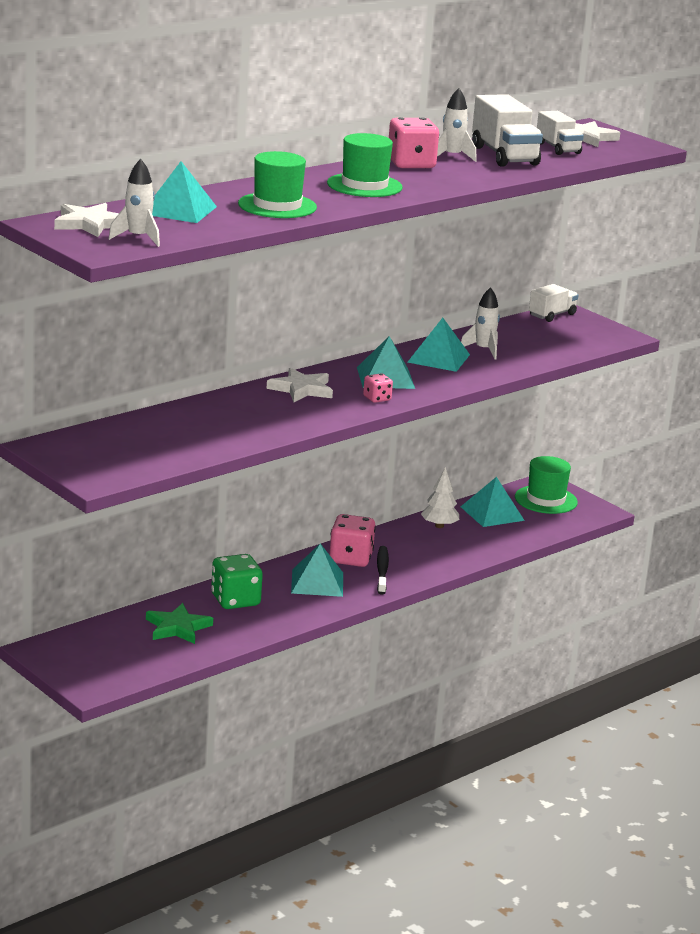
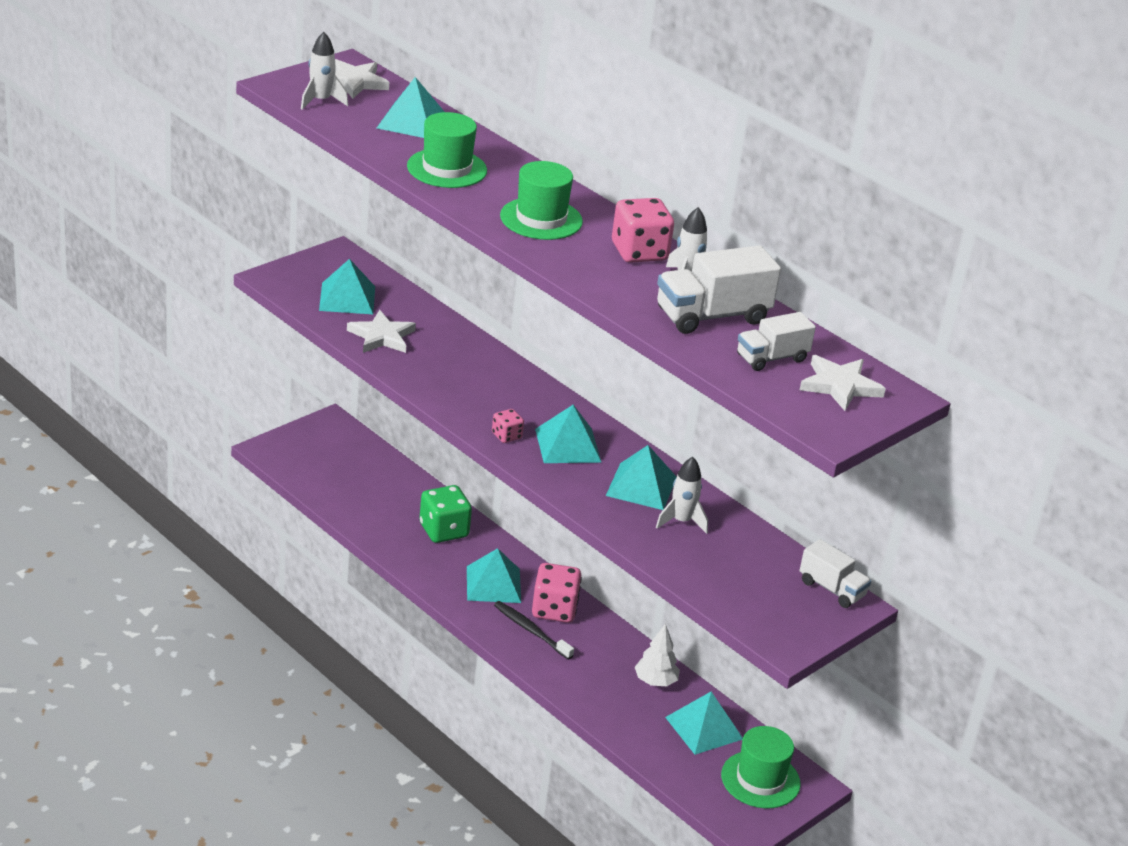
camera: 85 degrees right, 10 degrees up
green star [146,603,213,644] -> none
white star [266,368,333,402] -> white star moved to [347,310,416,353]
black toothbrush [377,546,389,595] -> black toothbrush turned 135 degrees counterclockwise [494,601,574,660]
none -> turquoise pyramid [319,259,375,314]

